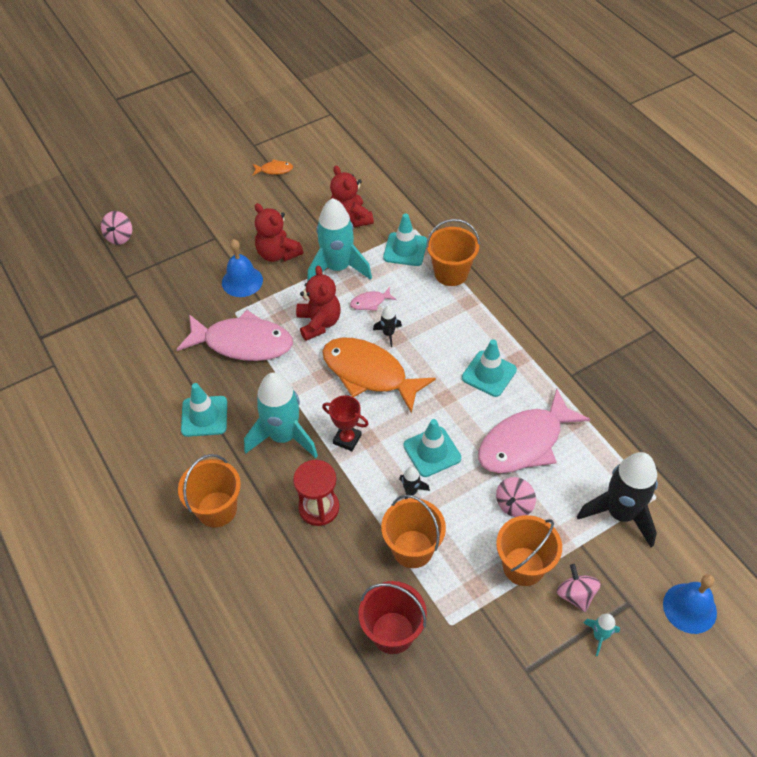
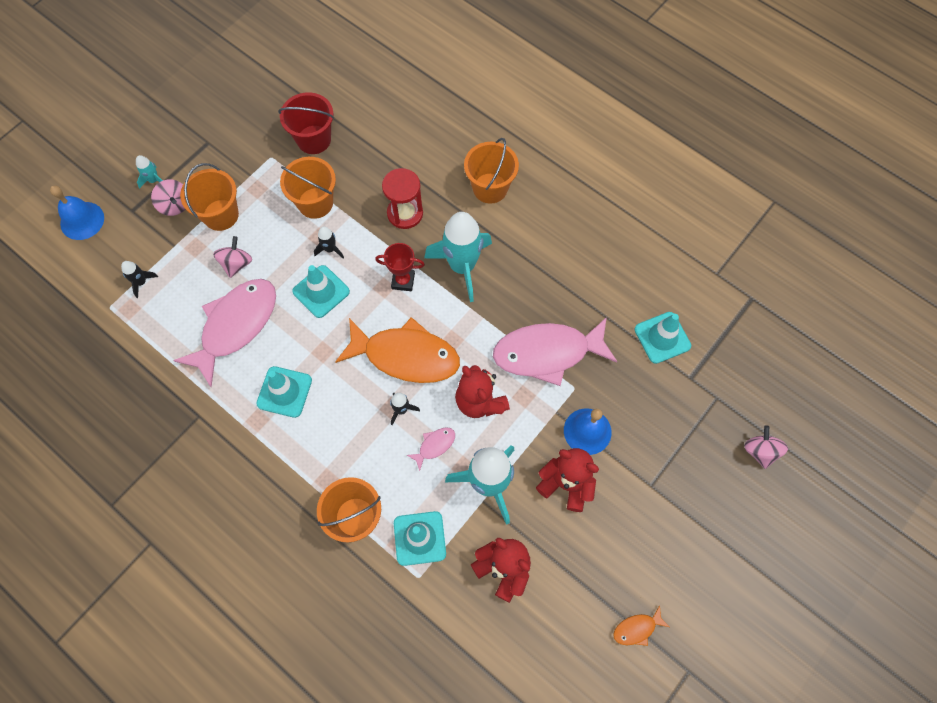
camera: 160 degrees right, 15 degrees up
turquoise traffic cone [181,383,227,437] -> turquoise traffic cone moved to [635,312,691,364]
black rocket [577,452,658,547] -> black rocket [121,261,158,298], size x0.43

